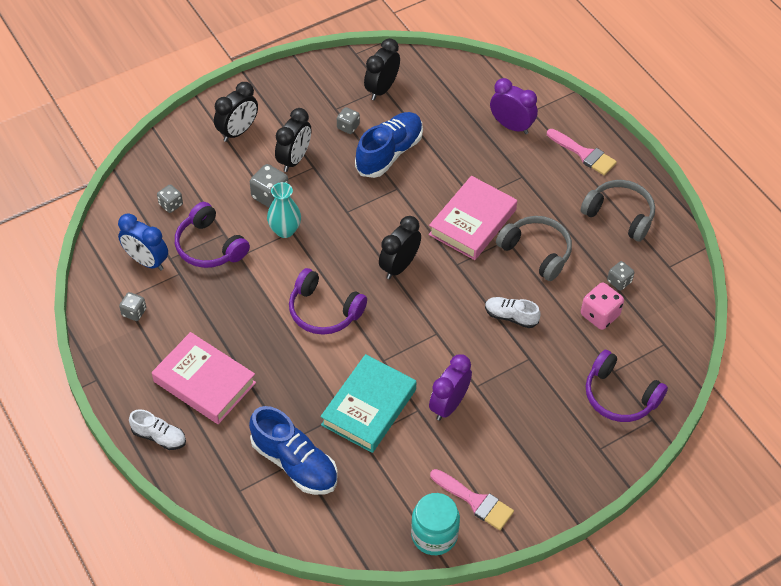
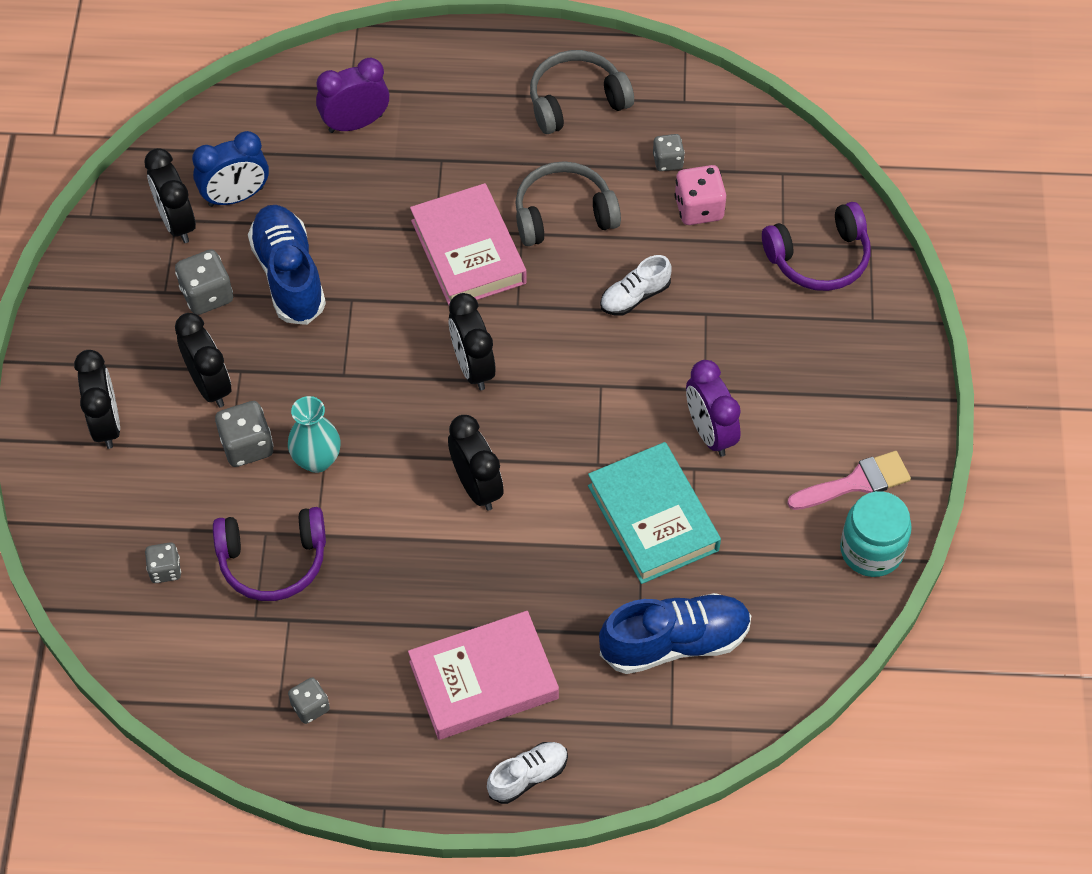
camera: 55 degrees left, 5 degrees up
blue clock [118,213,168,271] -> blue clock moved to [192,131,269,207]
purple headphones [289,268,367,335] -> black clock [448,415,504,511]
grey dice [337,107,360,134] -> grey dice [175,249,233,315], size x1.57
pink brush [547,129,617,175] -> none

